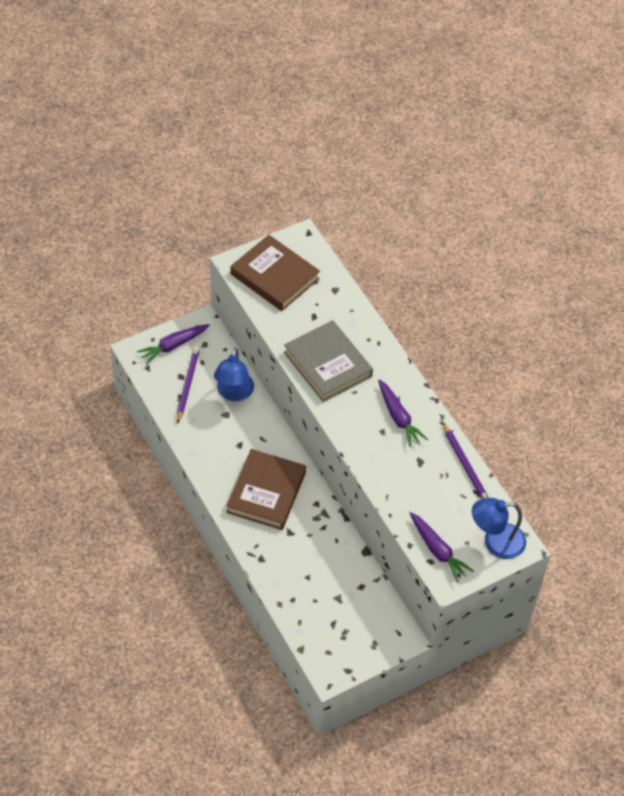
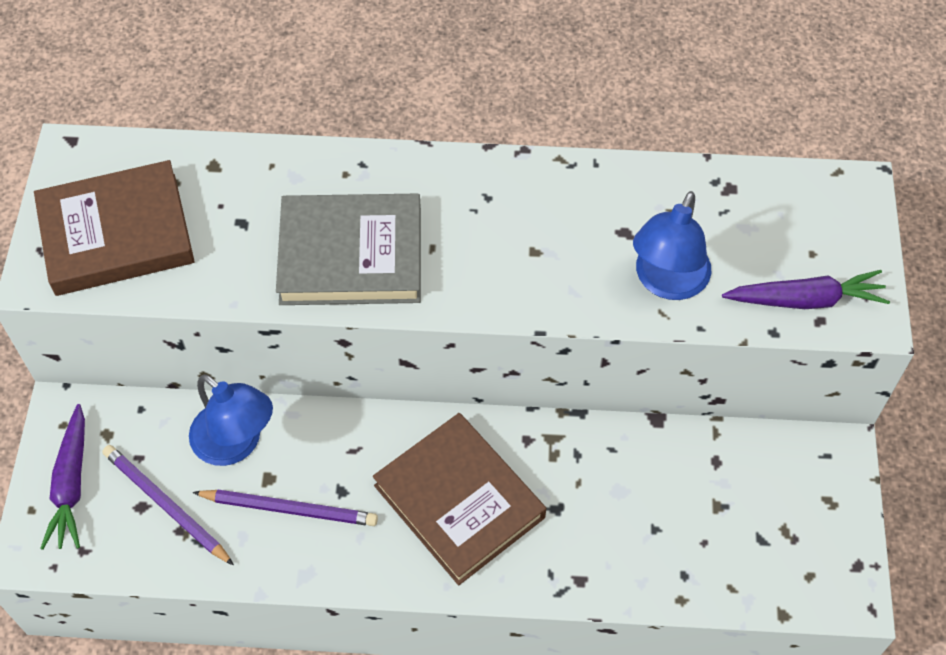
camera: 55 degrees left, 5 degrees up
purple carrot [378,379,428,447] -> none
purple pencil [442,422,489,499] -> purple pencil moved to [192,490,378,526]
blue lamp [472,498,526,559] -> blue lamp moved to [633,191,711,300]

